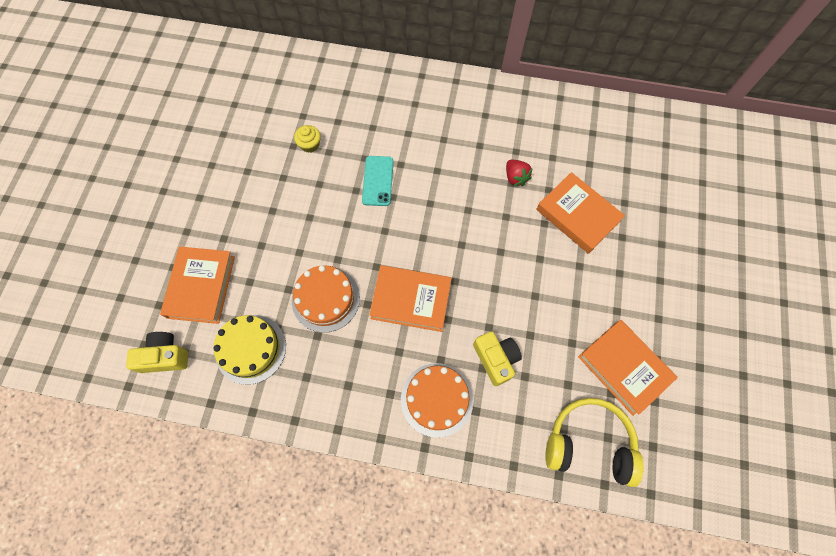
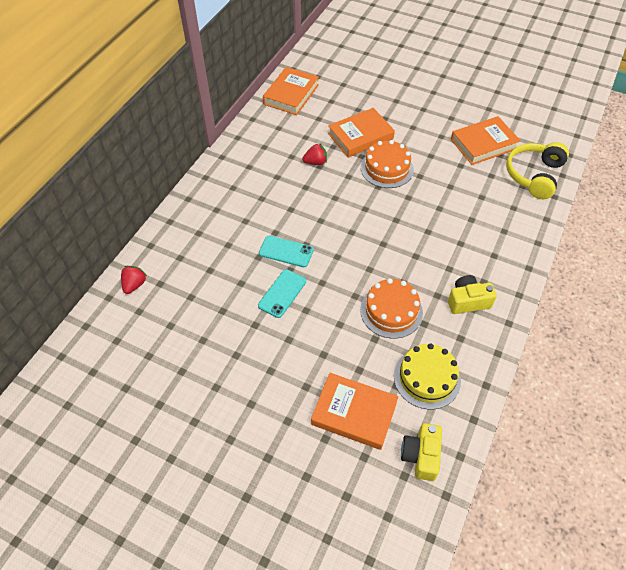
camera: 75 degrees left, 15 degrees down
yellow cupcake [294,125,321,153] -> none
orange book [369,265,451,332] -> orange book moved to [263,67,319,115]
orange cake [401,363,473,438] -> orange cake moved to [361,140,414,188]
yellow camera [473,331,522,386] -> yellow camera moved to [448,275,497,314]
none -> red strawberry [121,266,147,294]
none -> turquoise phone [258,269,306,318]

